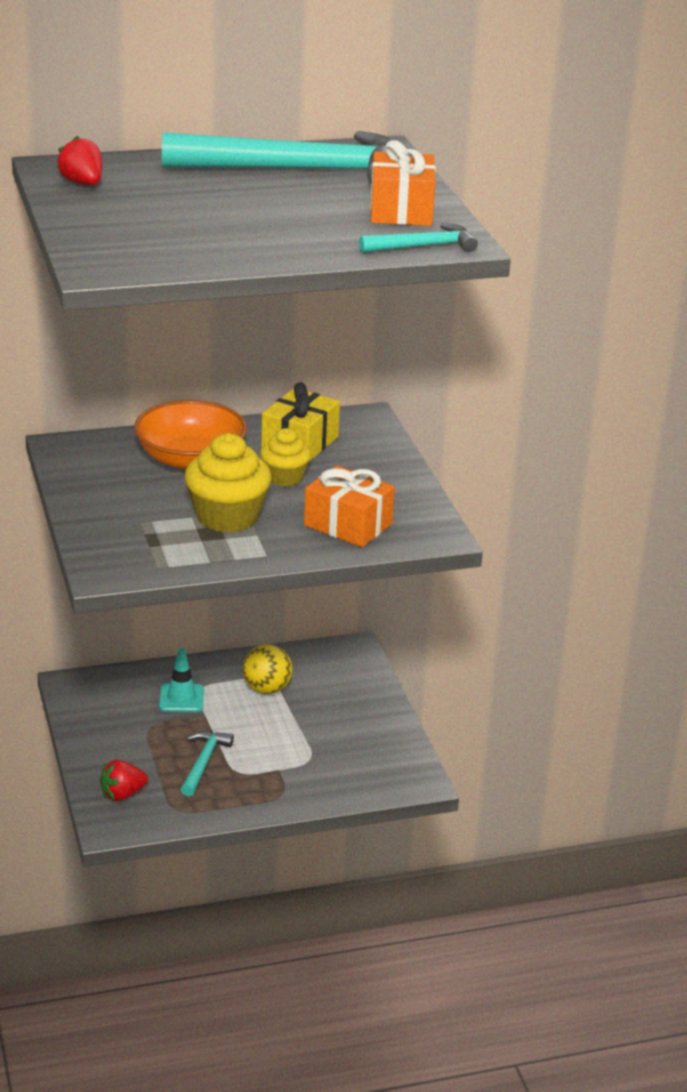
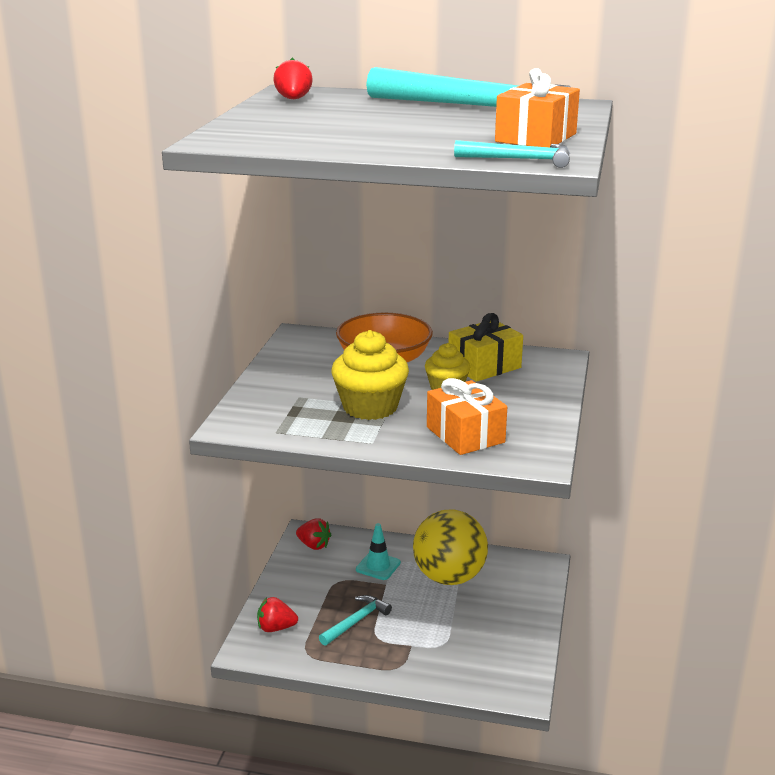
camera: 30 degrees right, 5 degrees down
yellow ball [243,644,292,694] -> yellow ball [413,510,488,585], size x1.74
none -> red strawberry [296,518,331,550]

